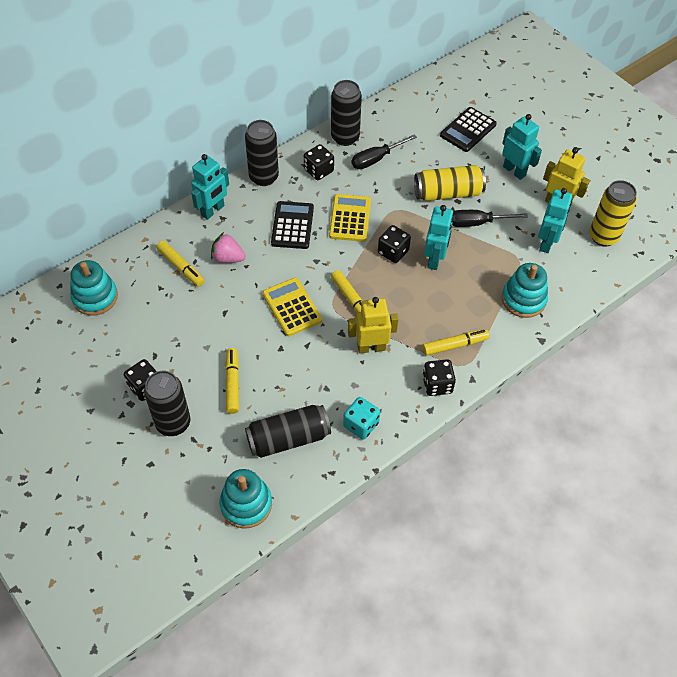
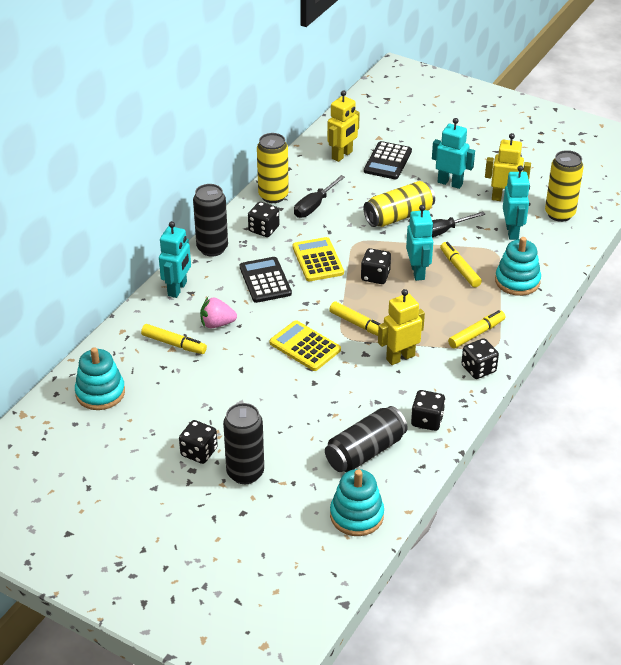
camera: 20 degrees left, 15 degrees down
yellow marker [225,348,239,414] -> yellow marker moved to [440,242,482,288]
black can [331,80,362,146] -> yellow can [257,133,289,203]
turquoise dice [343,397,380,439] -> black dice [411,390,445,431]
none -> yellow robot [327,90,360,162]

